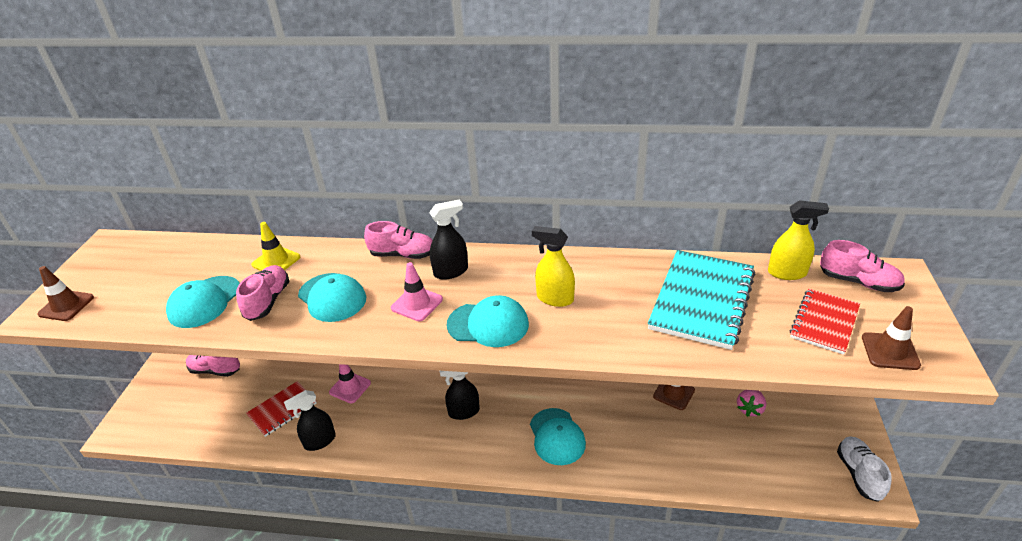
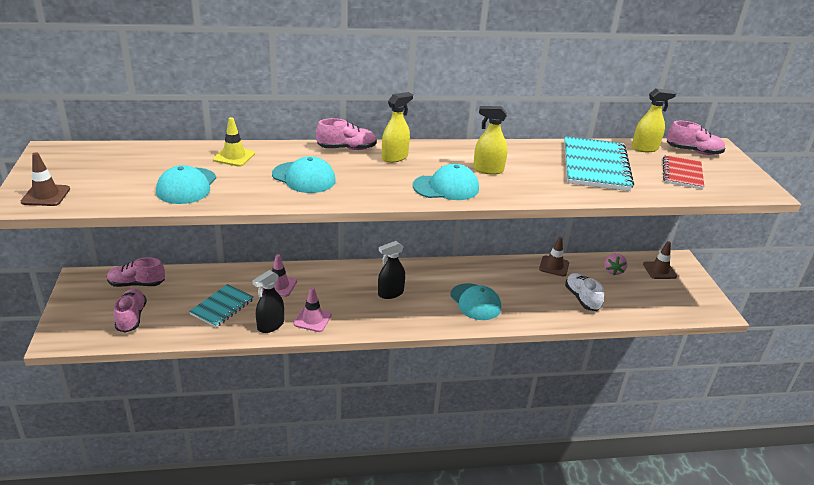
camera: 20 degrees left, 5 degrees down
pink shoe [236,265,289,321] -> pink shoe moved to [114,289,147,333]
red notebook [246,381,317,437] -> turquoise notebook [189,284,254,328]
pink traffic cone [391,262,443,321] -> pink traffic cone moved to [294,287,332,332]
black spray bottle [429,199,468,280] -> yellow spray bottle [382,92,413,163]
white shoe [837,436,892,502] -> white shoe moved to [565,273,604,311]
brown traffic cone [862,306,921,370] -> brown traffic cone moved to [643,241,677,279]

